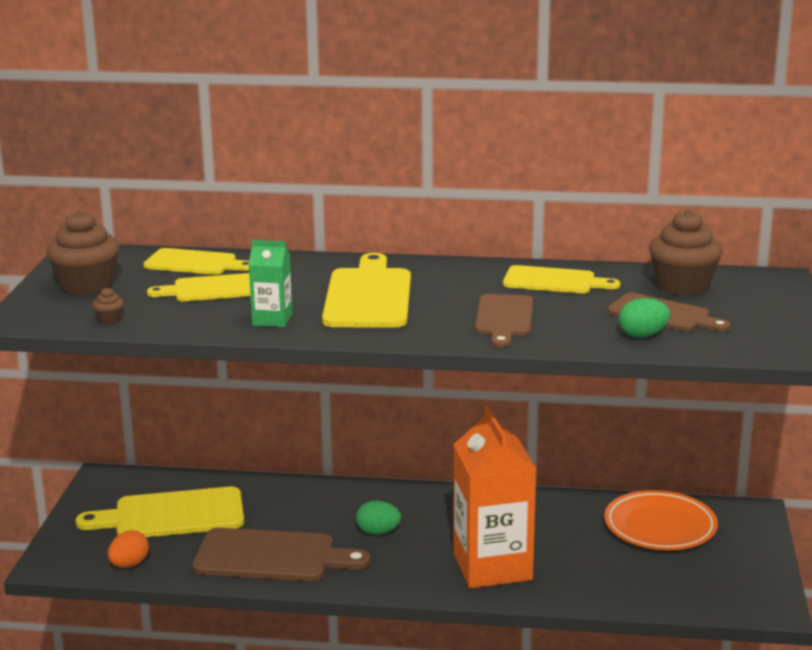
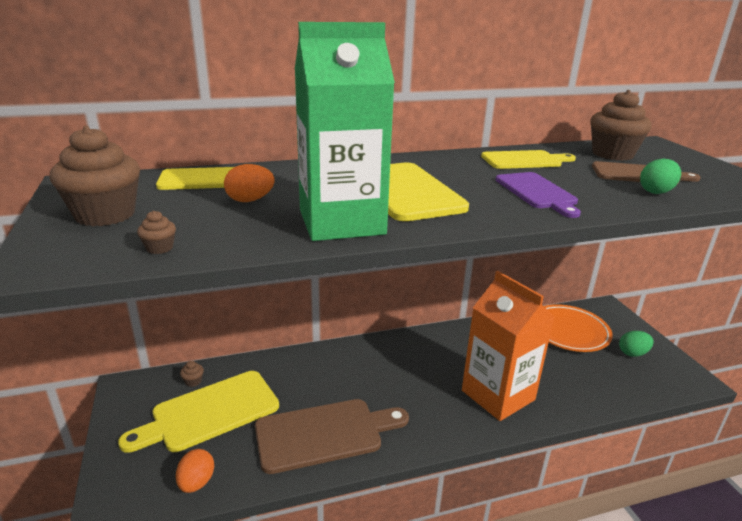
camera: 25 degrees left, 5 degrees up
yellow cutting board [147,273,250,301] -> orange egg [224,164,275,202]
green carton [249,240,293,327] -> green carton [295,22,395,241], size x2.09
green egg [356,500,401,535] -> green egg moved to [619,331,654,357]
brown cutting board [475,294,533,347] -> purple cutting board [496,172,581,218]
none -> brown cupcake [180,361,204,387]

